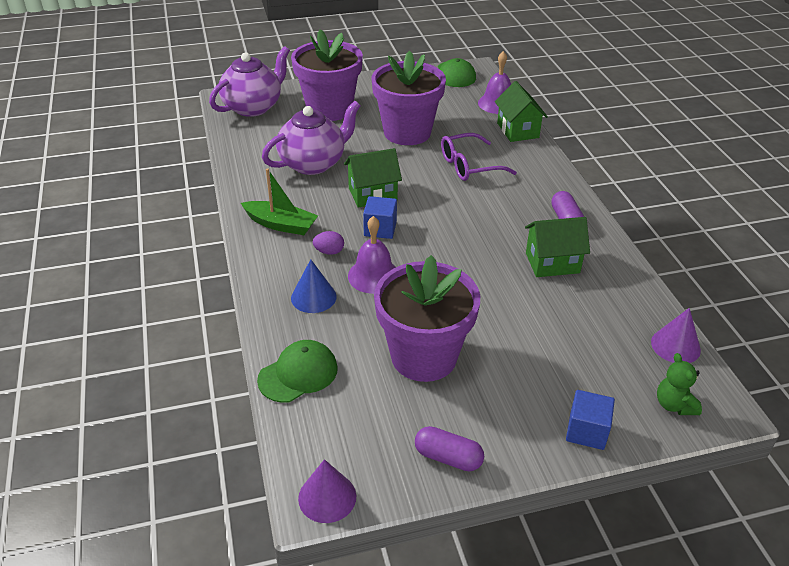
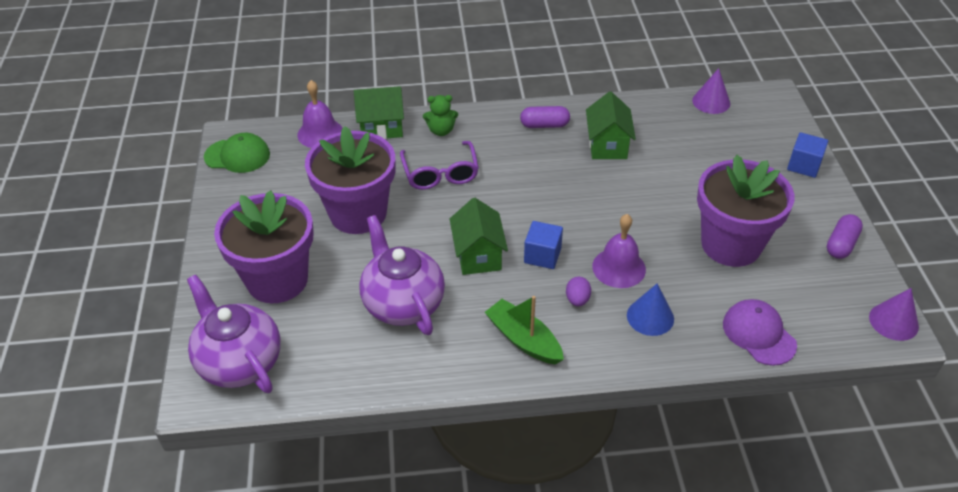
camera: 80 degrees left, 5 degrees up
green boat [241,168,318,235] -> green boat turned 75 degrees counterclockwise [485,296,564,365]
green cap [257,340,338,403] -> purple cap [723,299,797,366]
green teddy bear [657,353,702,415] -> green teddy bear moved to [423,95,458,136]

